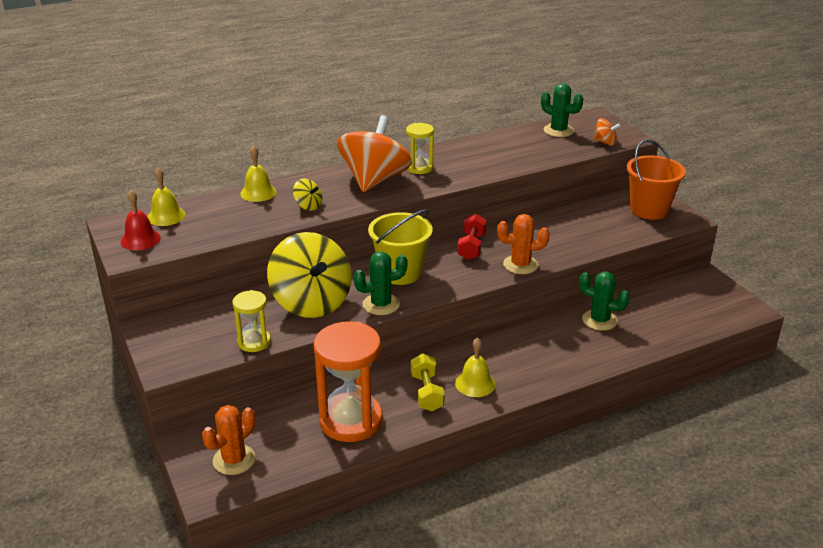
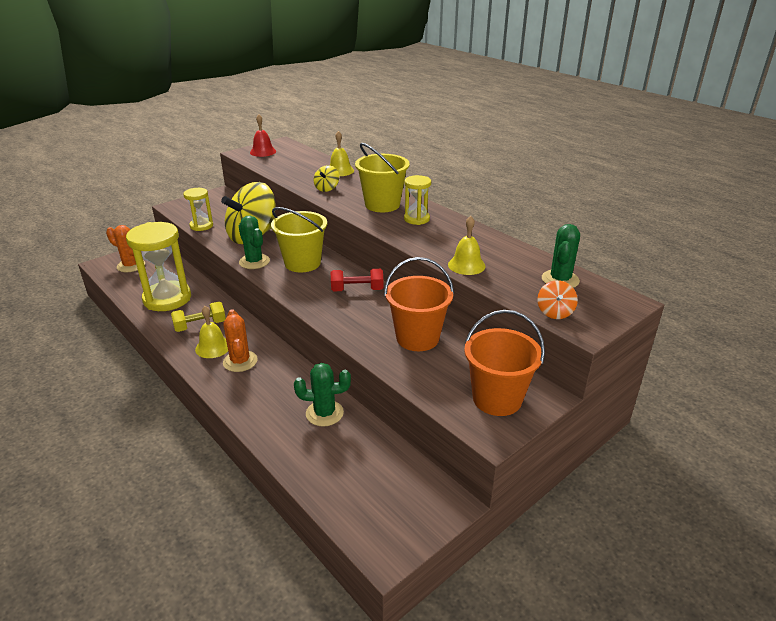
camera: 75 degrees right, 0 degrees up
yellow bell [148,168,185,226] -> yellow bell moved to [448,216,486,275]
orange hourglass [314,321,383,442] -> yellow hourglass [126,222,191,311]
orange spinning top [337,115,412,192] -> yellow bucket [355,143,410,212]
orange cactus [497,214,550,274] -> orange cactus moved to [223,309,258,372]
green cactus [579,271,630,331] -> green cactus turned 75 degrees clockwise [294,363,351,427]
none -> orange bucket [384,257,454,351]

